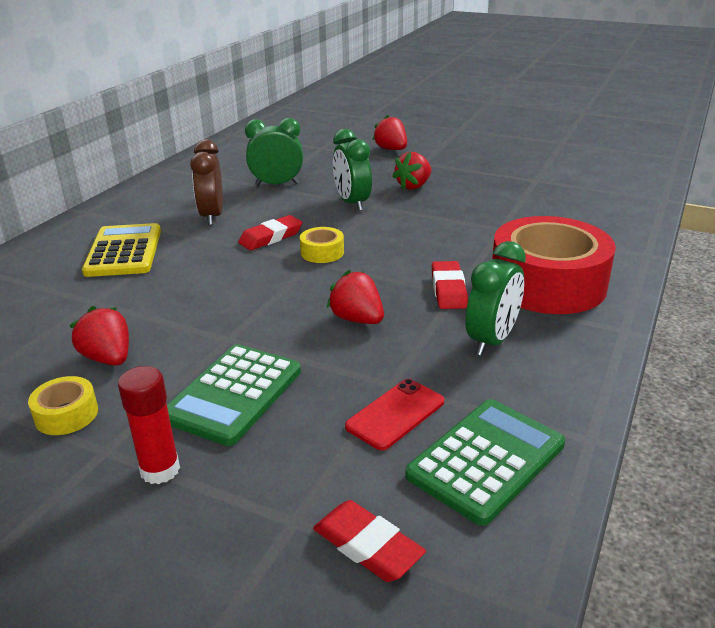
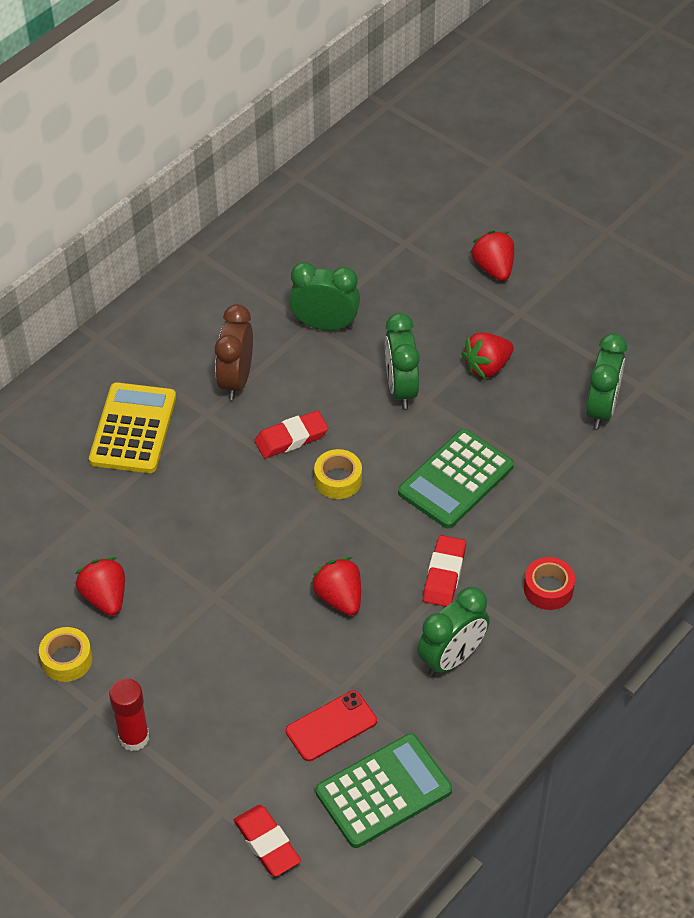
camera: 15 degrees right, 20 degrees up
green calculator [167,344,301,446] -> green calculator moved to [398,429,514,529]
red tape [492,216,616,314] -> red tape [524,557,575,610], size x0.42
none -> green clock [586,333,627,429]

